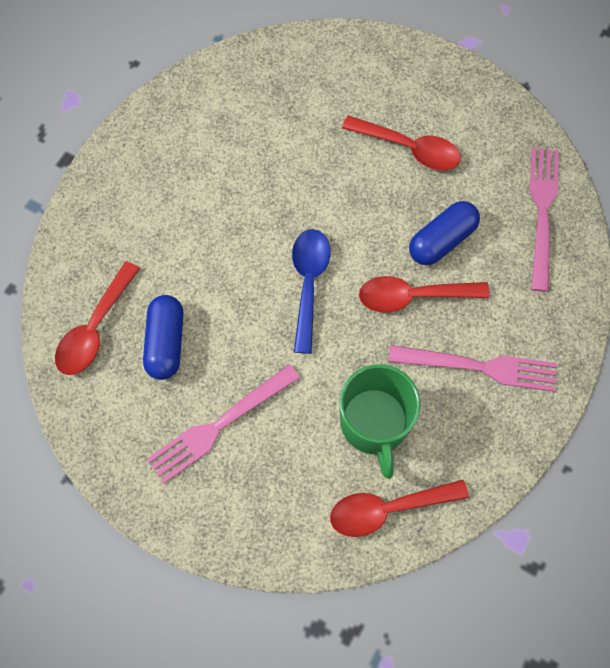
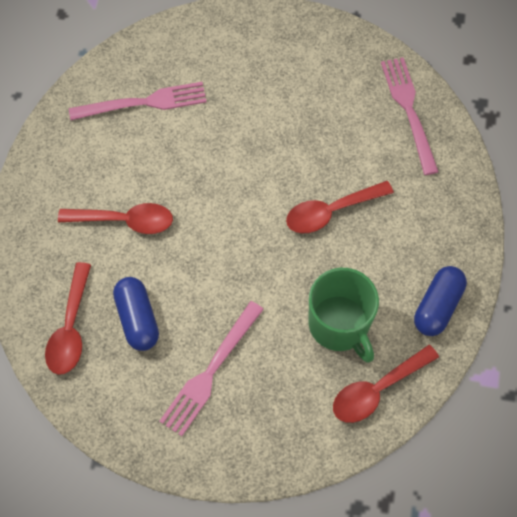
camera: 20 degrees left, 5 degrees down
blue spoon [292,229,331,354] -> none
red spoon [342,115,461,171] -> red spoon moved to [58,203,173,234]
pink fork [389,345,557,392] -> pink fork moved to [69,82,207,120]
blue capsule [409,201,480,265] -> blue capsule moved to [414,266,467,336]

